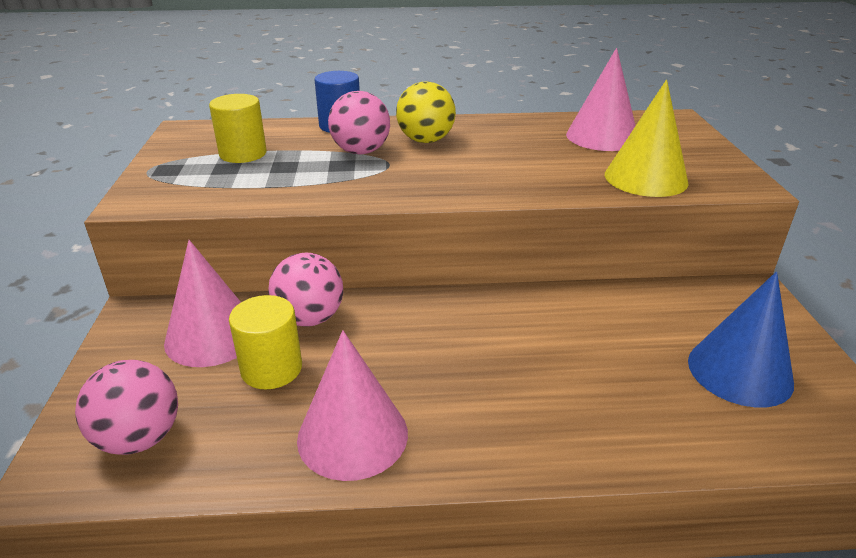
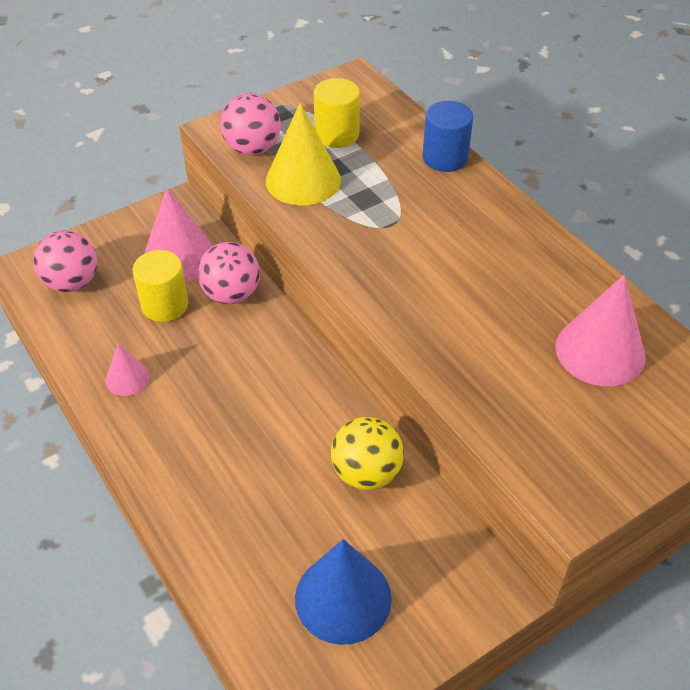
camera: 60 degrees right, 15 degrees up
pink cone [297,330,408,481] -> pink cone [105,344,150,396], size x0.54
pink ball [328,91,390,154] -> pink ball moved to [220,93,281,155]
yellow ball [396,81,456,143] -> yellow ball moved to [331,417,404,490]
yellow cone [605,80,689,197] -> yellow cone moved to [266,103,341,206]

